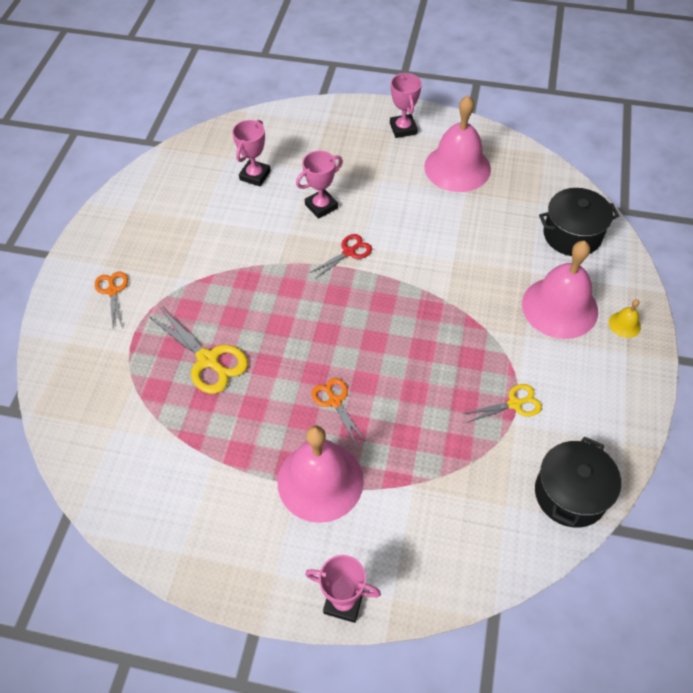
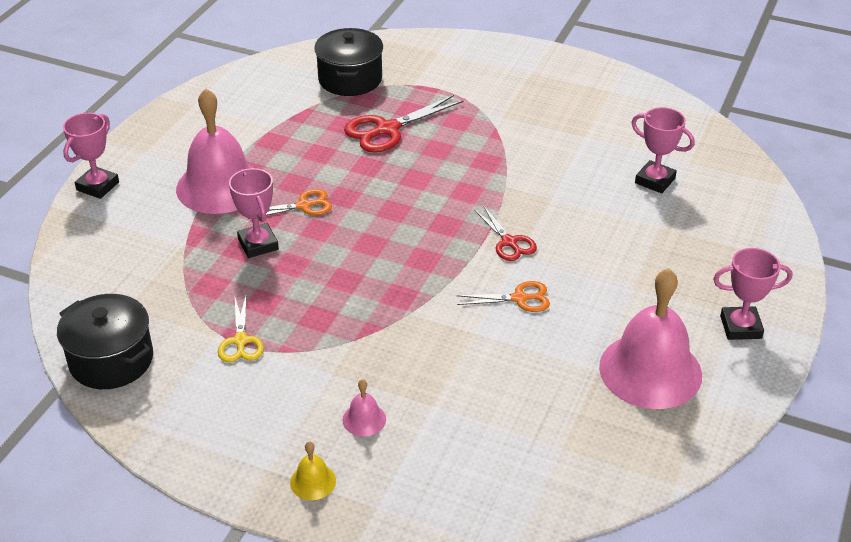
camera: 100 degrees right, 15 degrees down
orange scissors [95,271,128,327] -> orange scissors moved to [456,281,550,312]
yellow scissors [148,307,248,394] -> red scissors [344,95,463,153]
pink trophy [296,151,343,219] -> pink trophy moved to [229,168,279,258]
pink bell [522,241,598,339] -> pink bell [342,379,386,437], size x0.41
black pot [539,188,619,256] -> black pot moved to [314,28,383,96]

